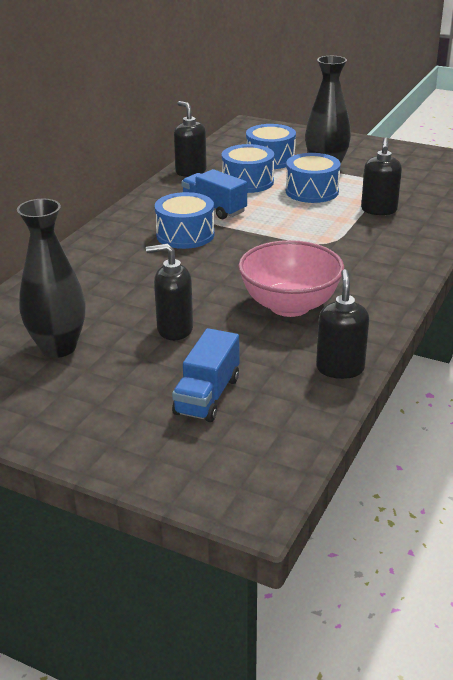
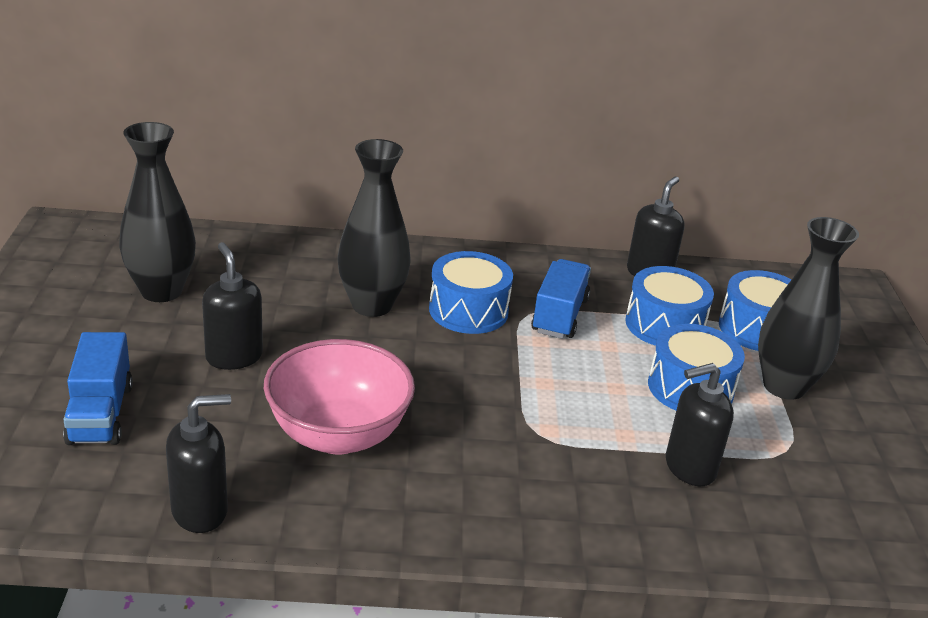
camera: 60 degrees right, 0 degrees up
blue truck [172,328,239,422] -> blue truck turned 90 degrees counterclockwise [63,332,133,445]
none -> black vase [338,139,411,317]

